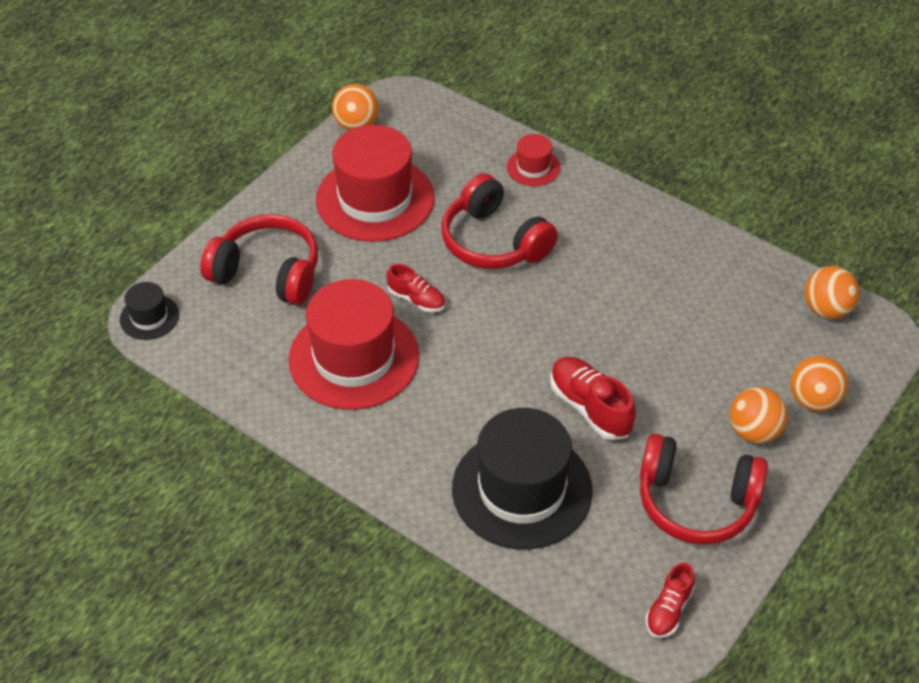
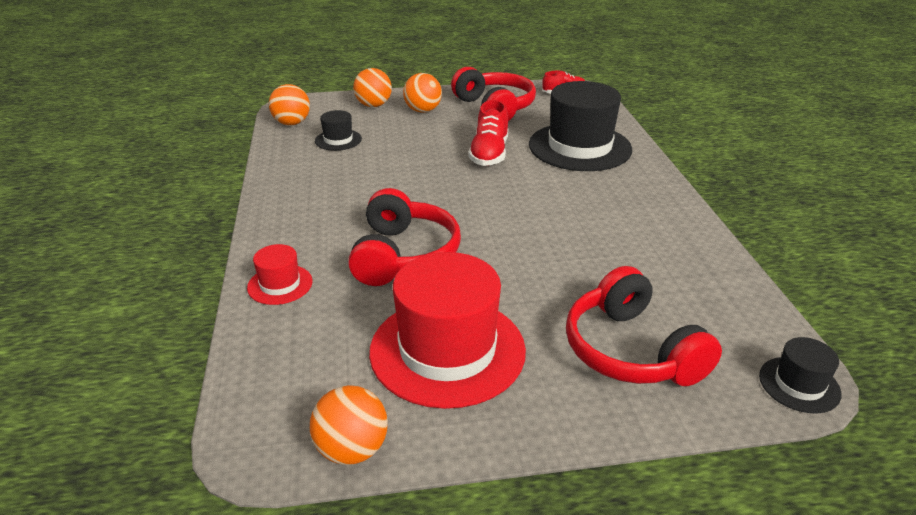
camera: 135 degrees left, 15 degrees down
red hat [288,279,419,410] -> none
red shoe [387,264,445,313] -> none
none -> black hat [315,110,362,151]

